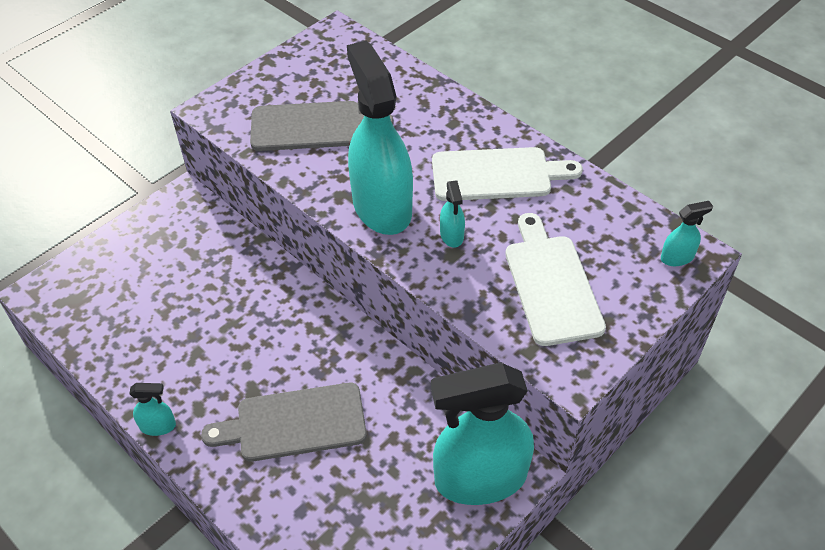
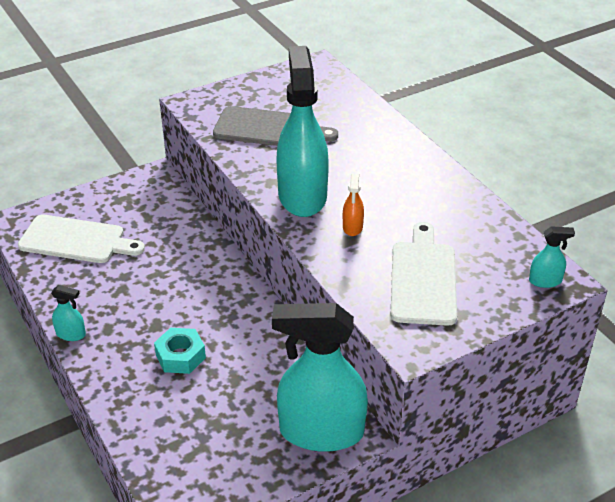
camera: 15 degrees right, 10 degrees down
grey cutting board [201,383,367,462] -> turquoise nut [154,328,206,374]
white cutting board [432,147,583,201] -> white cutting board moved to [18,214,145,263]
turquoise spray bottle [440,180,465,247] -> orange spray bottle [343,173,364,236]

